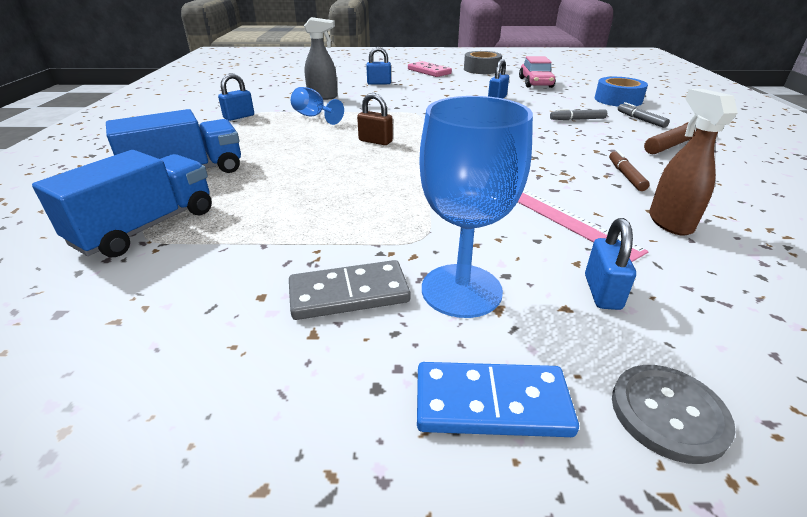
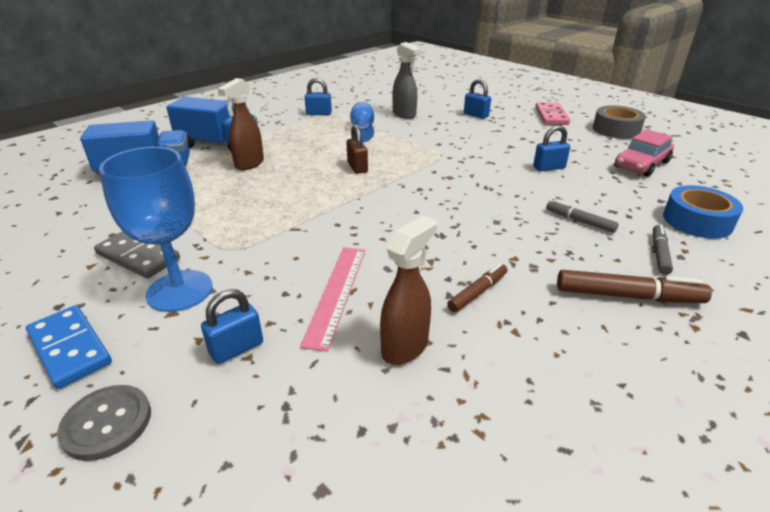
camera: 45 degrees right, 0 degrees up
none -> brown spray bottle [218,78,264,170]

